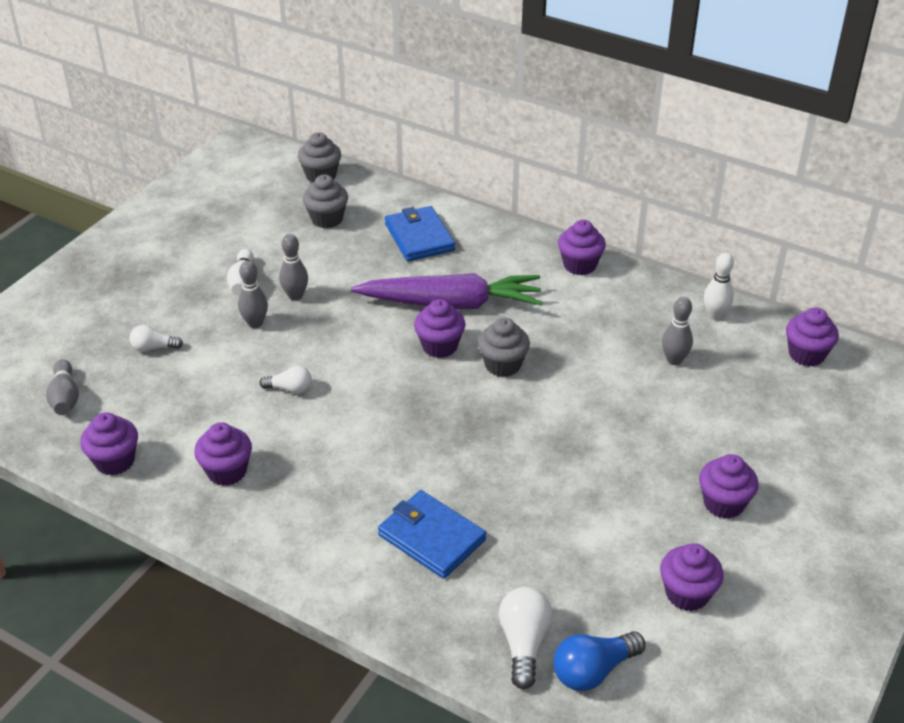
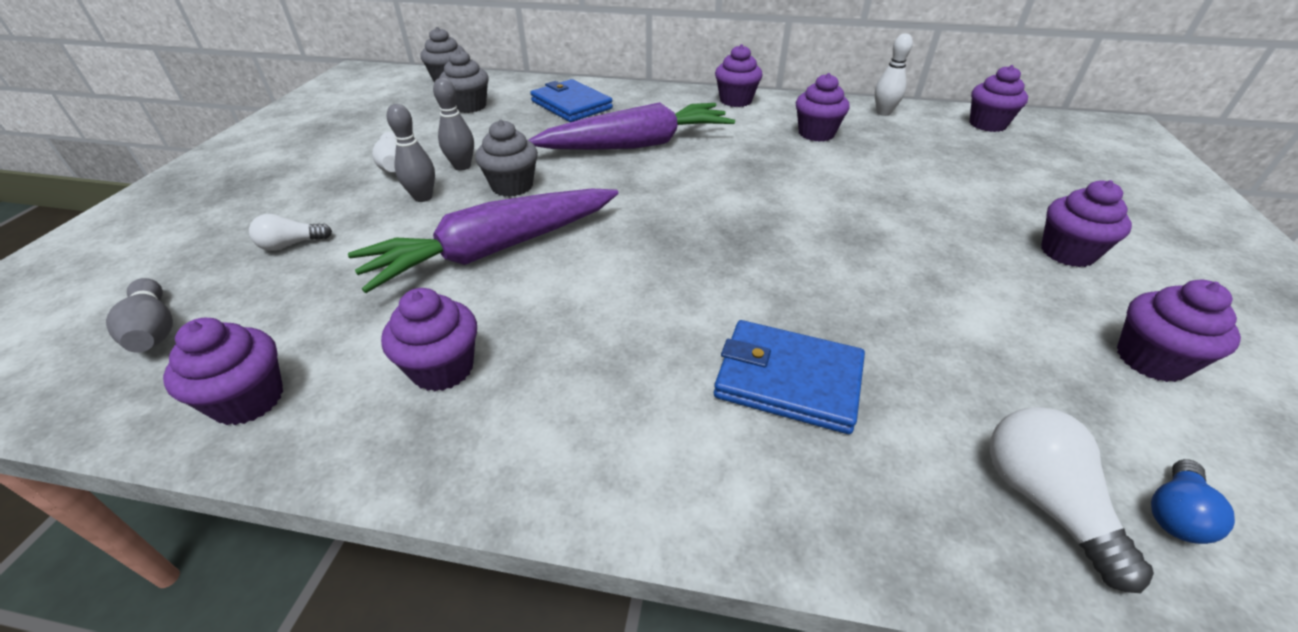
camera: 20 degrees left, 0 degrees up
white light bulb [260,366,312,394] -> purple carrot [348,189,618,293]
purple cupcake [414,299,465,358] -> purple cupcake moved to [796,73,850,142]
grey cupcake [478,318,530,377] -> grey cupcake moved to [475,120,538,197]
blue light bulb [553,631,645,691] -> blue light bulb [1151,459,1235,544], size x0.63
grey bowling pin [662,297,693,365] -> none

